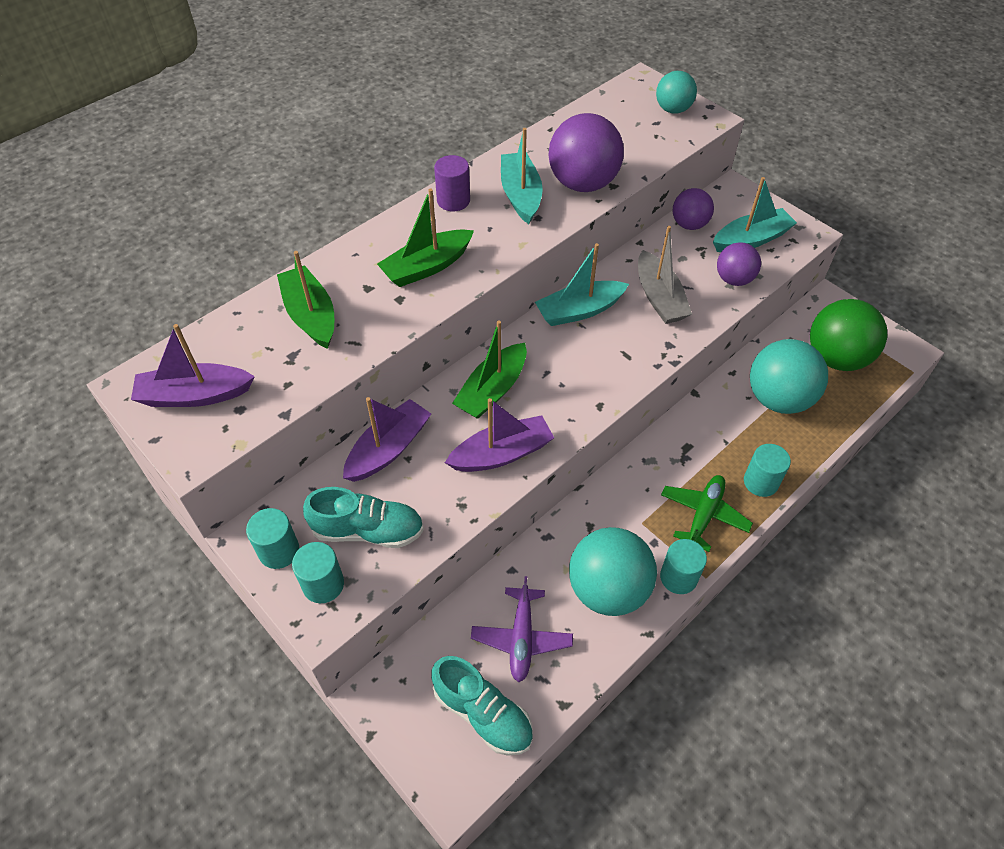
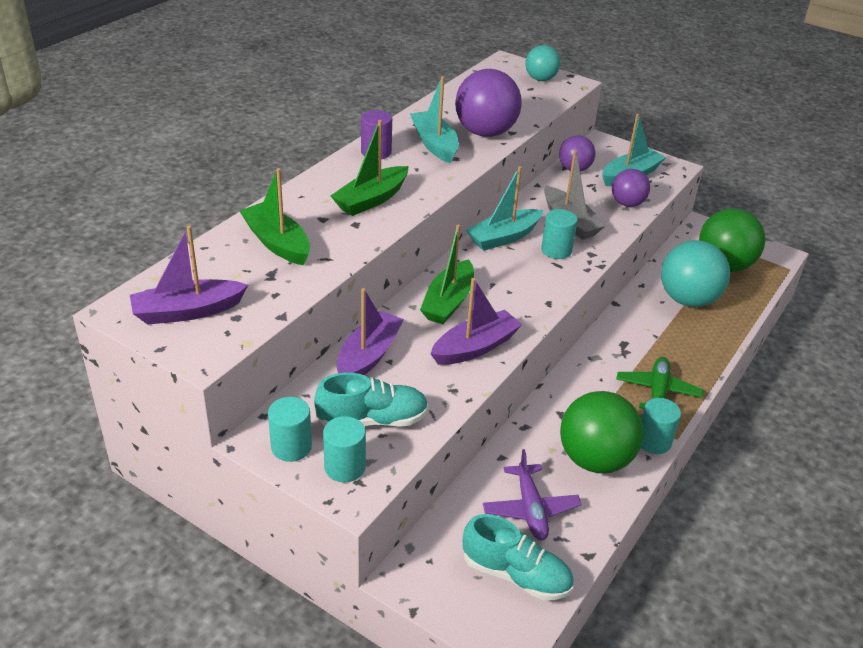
camera: 15 degrees left, 15 degrees down
turquoise ball [569,527,657,616] -> green ball [560,391,644,474]
turquoise cylinder [744,444,791,497] -> turquoise cylinder moved to [541,209,578,259]

